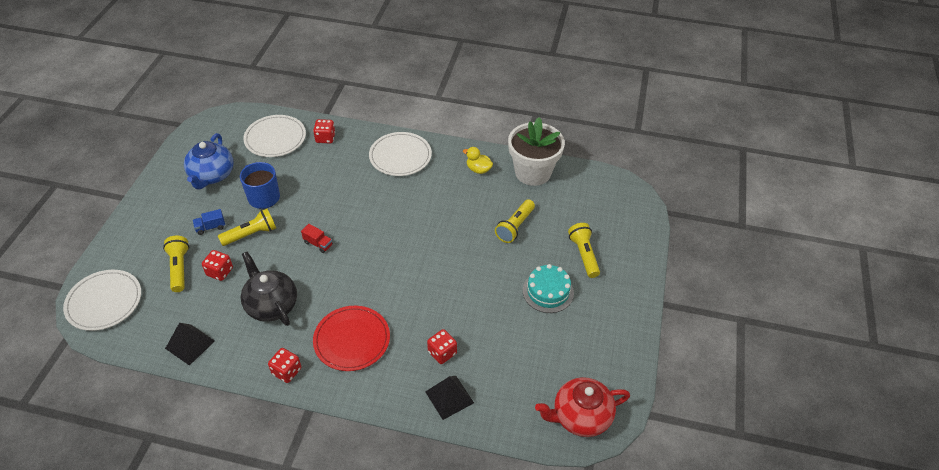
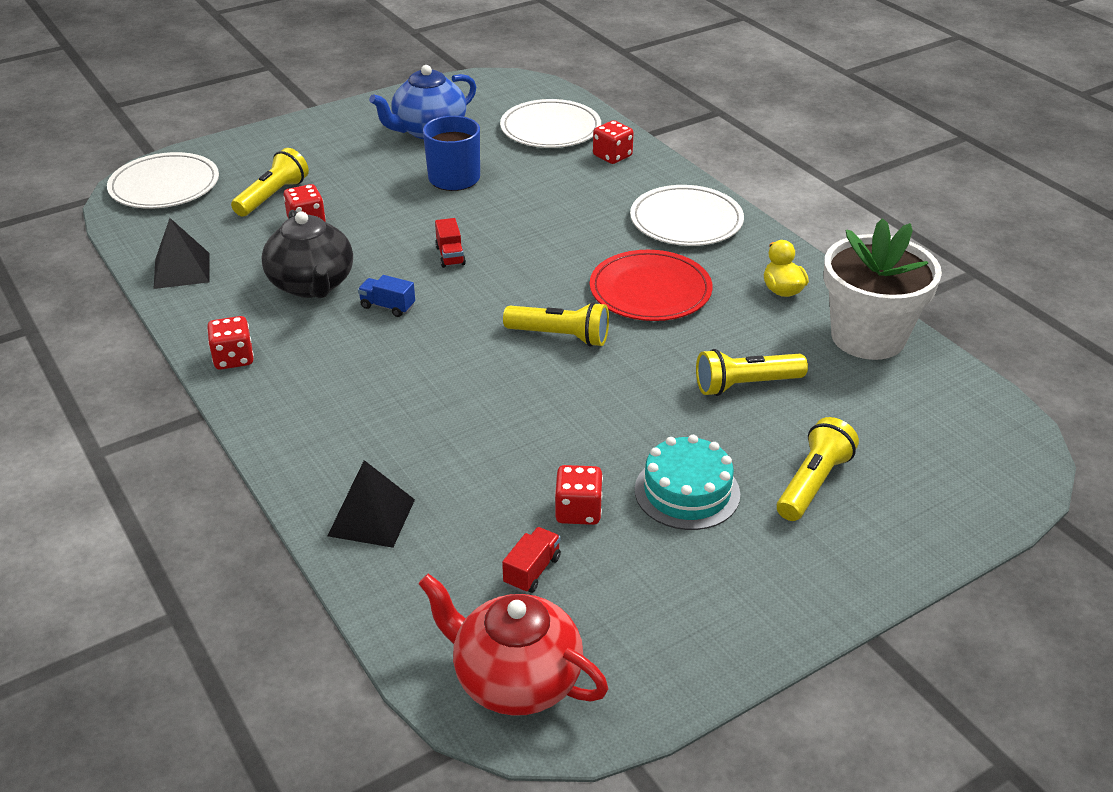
camera: 45 degrees right, 10 degrees down
blue truck [193,209,225,235] -> blue truck moved to [358,275,415,317]
yellow flashlight [218,209,276,246] -> yellow flashlight moved to [503,302,609,347]
black teapot [241,252,297,326] -> black teapot turned 150 degrees clockwise [261,210,353,298]
red plate [313,306,390,371] -> red plate moved to [590,250,712,321]
red dice [427,329,457,364] -> red dice moved to [555,465,603,525]
none -> red truck [502,527,561,593]

